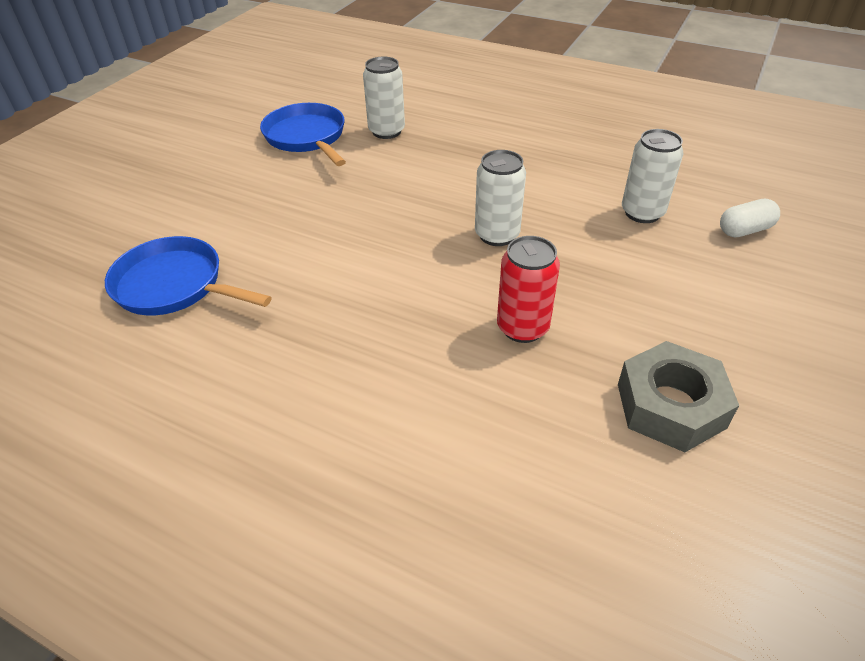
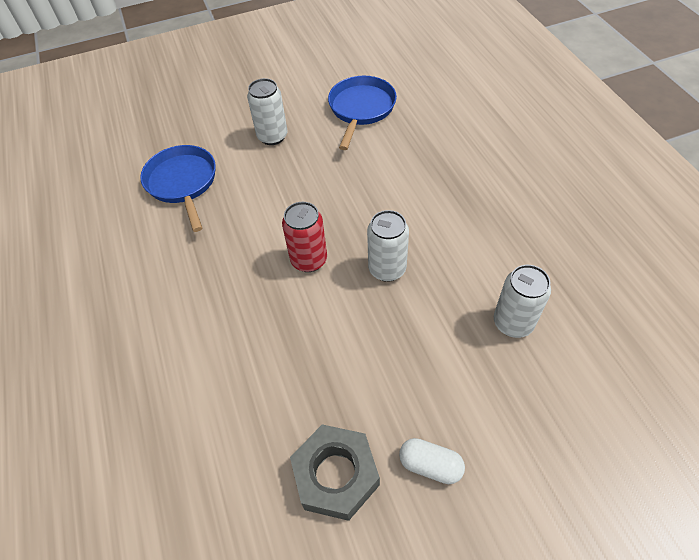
camera: 45 degrees right, 10 degrees up
white can [363,56,405,139] -> white can moved to [247,78,287,145]
red can [497,236,560,343] -> red can moved to [282,202,327,272]
white capsule [720,199,780,237] -> white capsule moved to [399,438,465,484]

